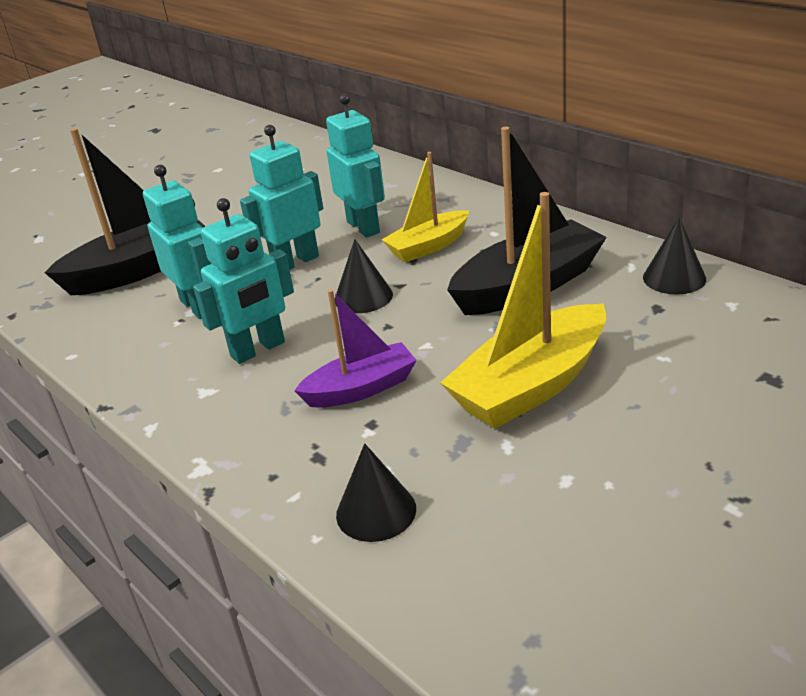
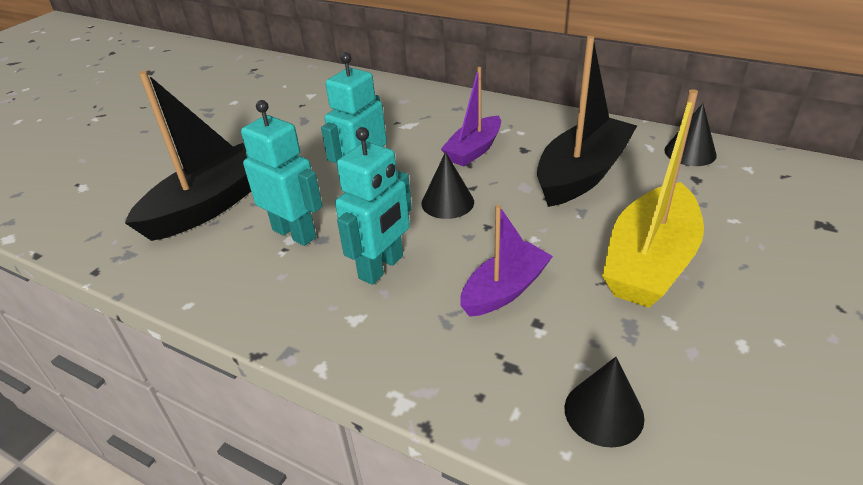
camera: 20 degrees left, 5 degrees up
turquoise robot [326,94,385,238] -> none
yellow boat [382,152,469,262] -> purple boat [441,67,501,166]

